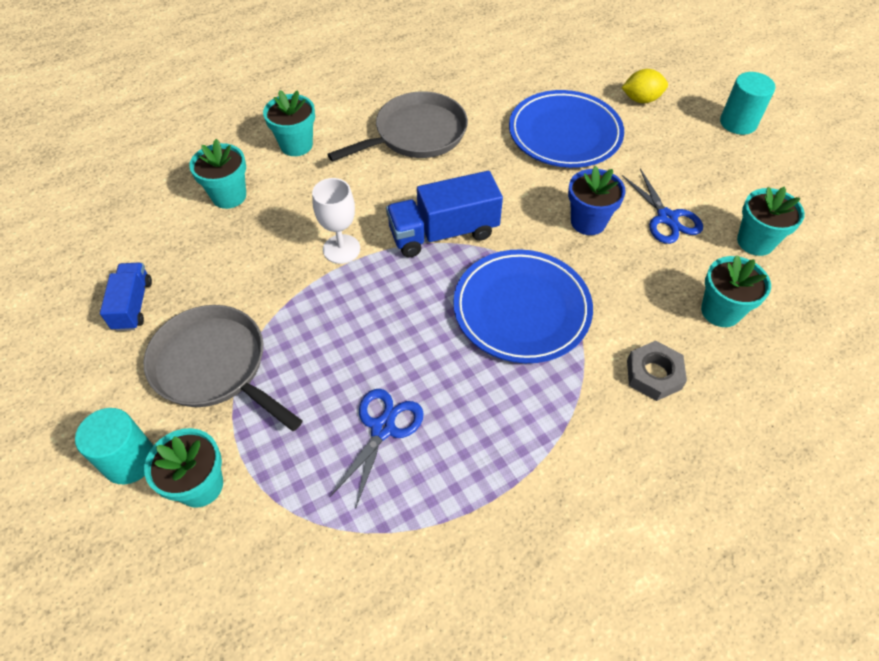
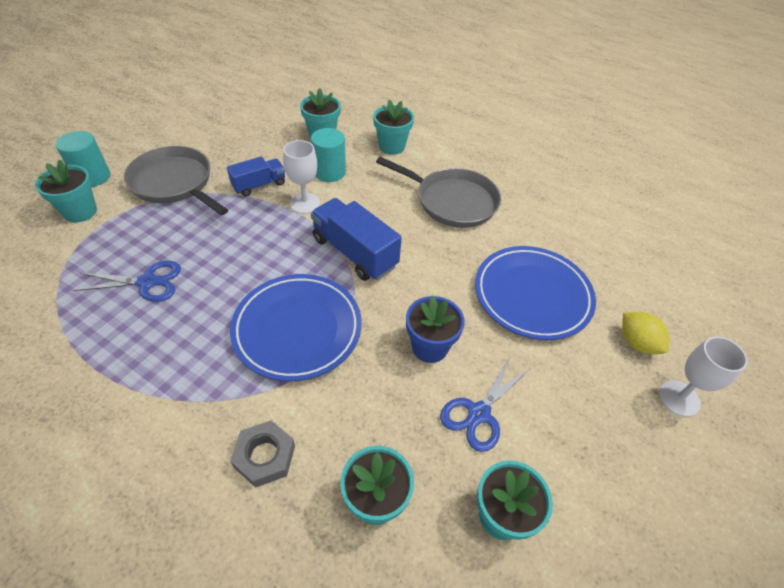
camera: 60 degrees right, 5 degrees down
blue truck [100,262,152,331] -> blue truck moved to [227,156,285,196]
grey pan [143,305,303,431] -> grey pan turned 60 degrees counterclockwise [124,146,228,215]
turquoise cylinder [720,72,775,135] -> turquoise cylinder moved to [311,128,346,182]
none -> white goblet [659,336,748,417]

